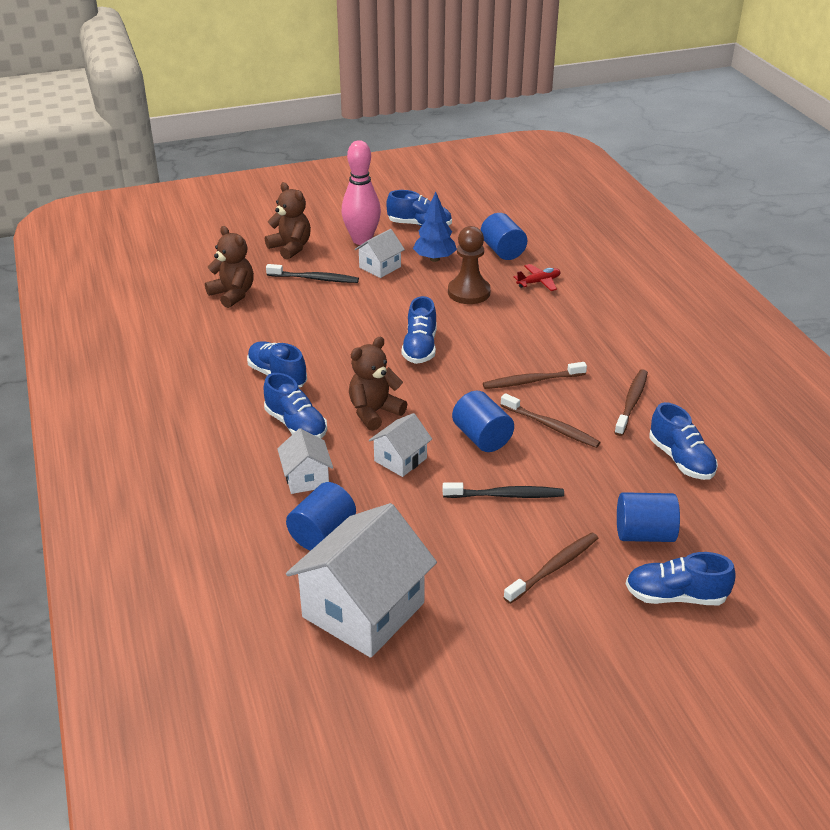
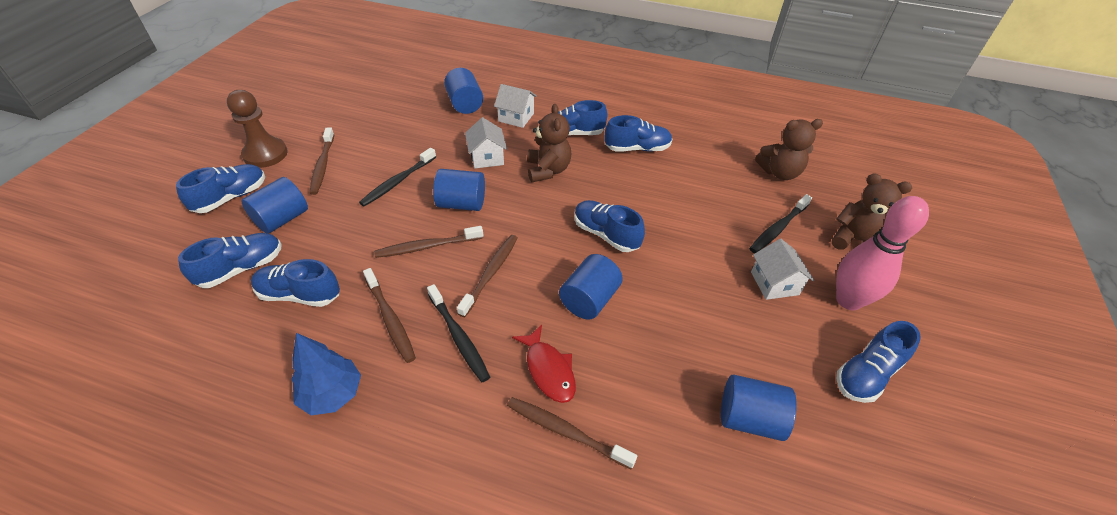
camera: 125 degrees right, 10 degrees up
brown teddy bear [265,182,311,260] -> brown teddy bear turned 150 degrees counterclockwise [832,173,912,250]
white house [286,503,437,658] -> none
blue tree [413,192,457,262] -> blue tree moved to [291,333,361,415]
brown pawn [448,226,491,304] -> brown pawn moved to [227,90,288,168]
red plane [514,264,561,291] -> none
none -> blue shoe [178,233,282,288]
none -> black toothbrush [427,284,490,382]
none -> brown toothbrush [507,397,637,469]
none -> red fish [512,325,576,403]
none -> blue cylinder [559,254,623,320]

